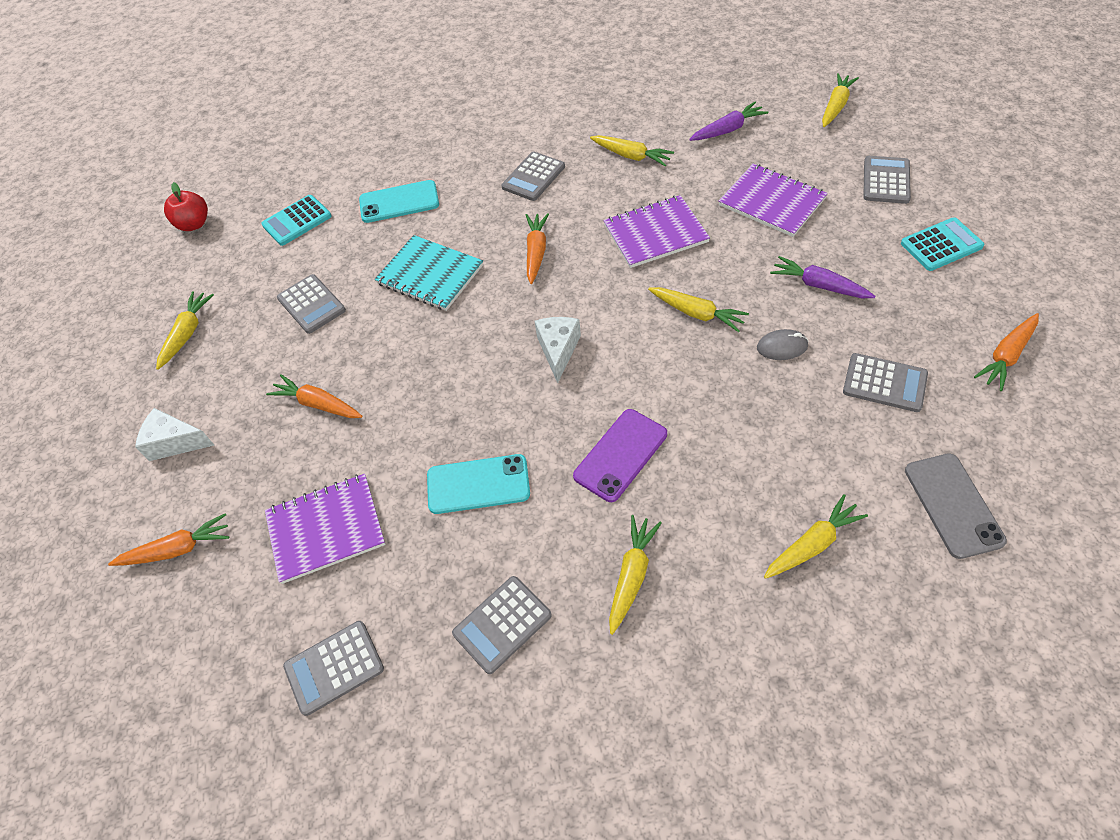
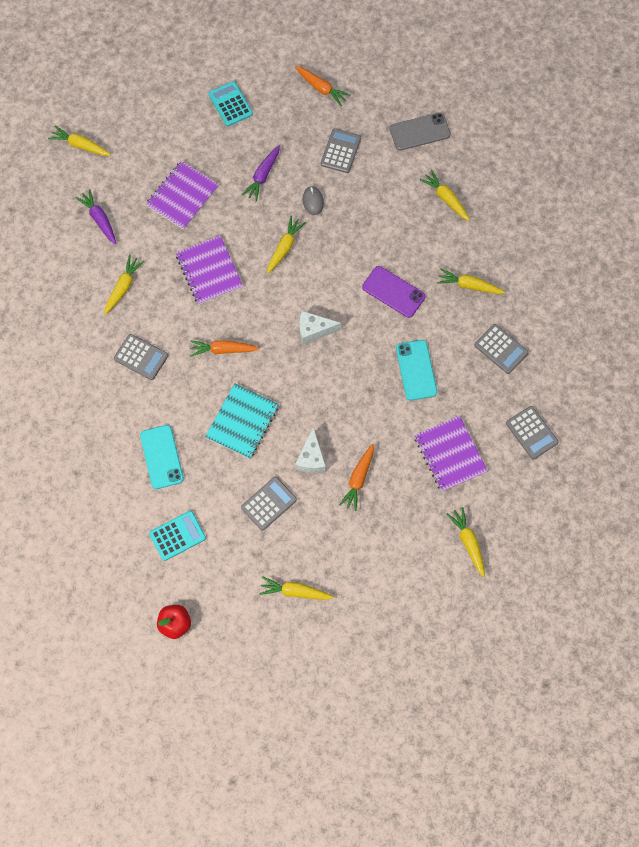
camera: 100 degrees left, 15 degrees up
orange carrot [108,513,229,566] -> yellow carrot [447,507,485,577]
white cheese [135,408,214,461] -> white cheese moved to [295,427,326,473]
turquoise calculator [261,195,332,246] -> turquoise calculator turned 75 degrees counterclockwise [149,511,206,561]
grey calculator [863,156,911,204] -> none

